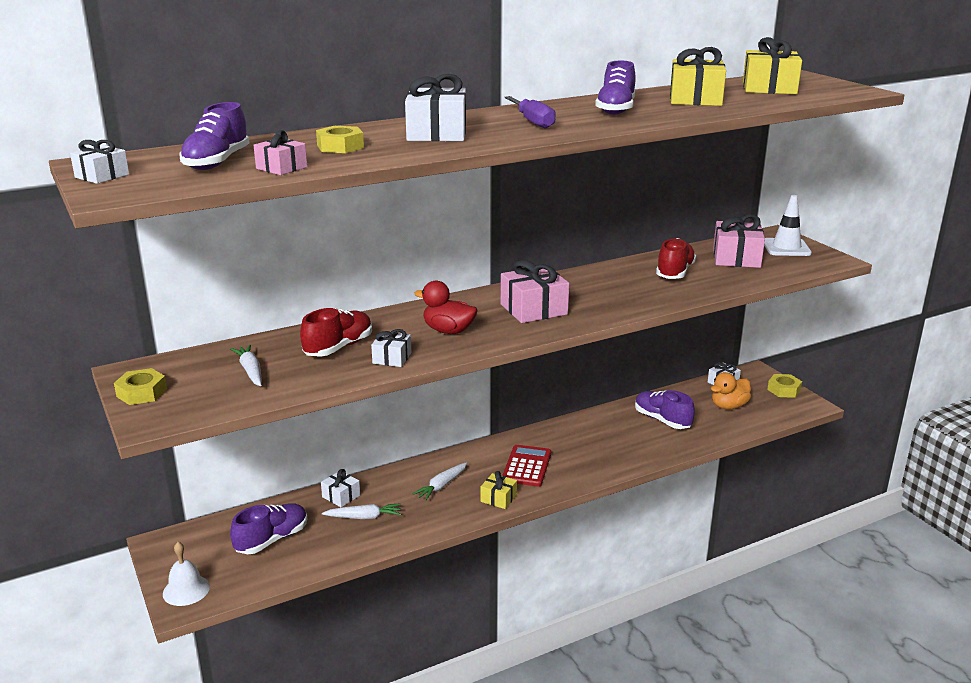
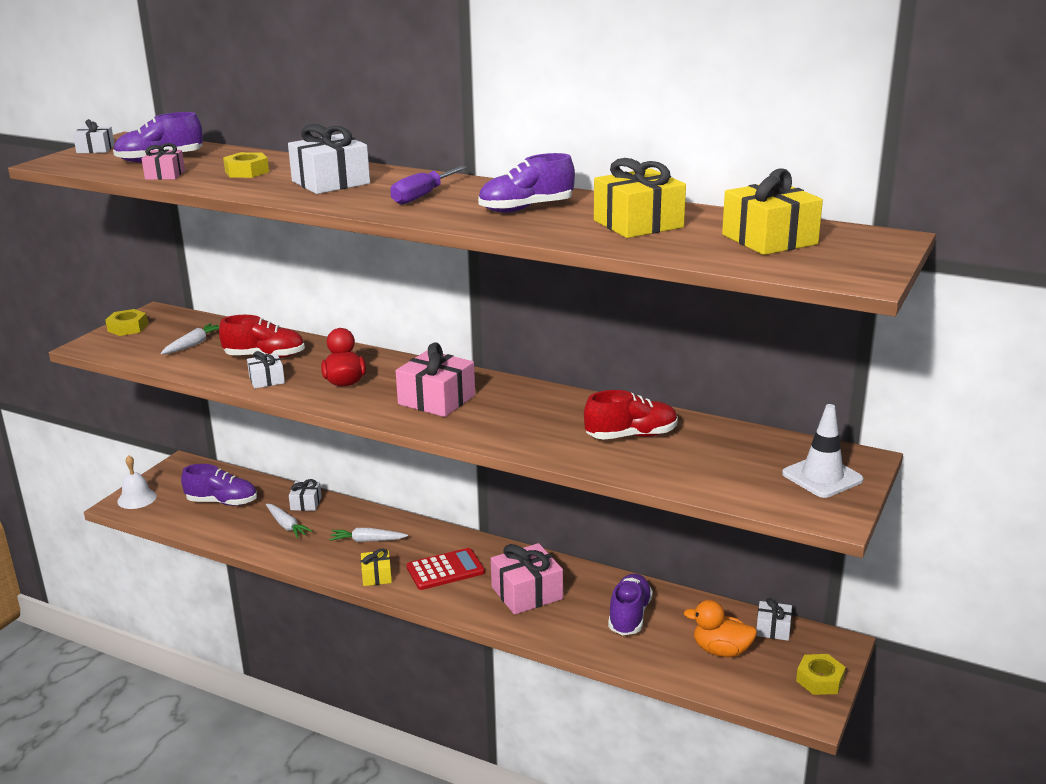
camera: 55 degrees right, 0 degrees up
pink gift [713,214,765,268] -> pink gift moved to [491,543,563,615]

